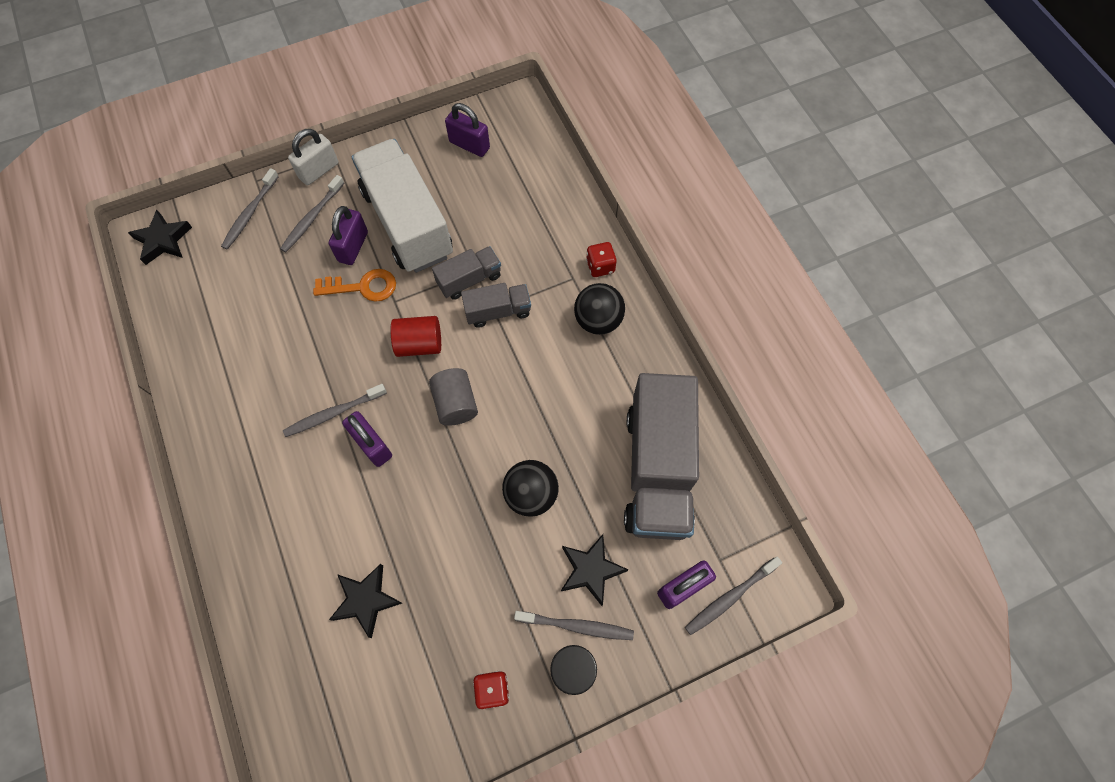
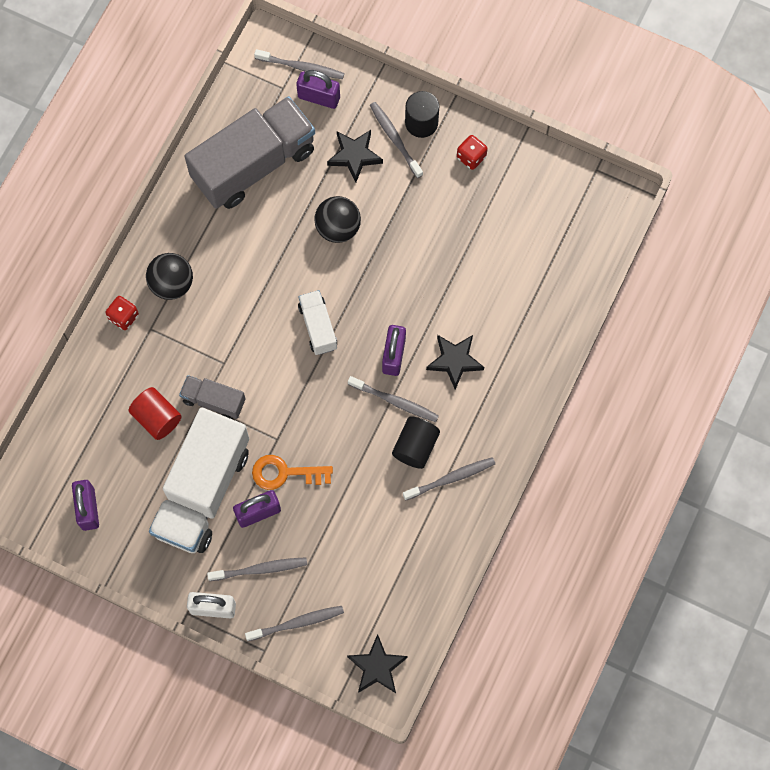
camera: 130 degrees left, 5 degrees up
orange key [313,269,396,302] -> orange key turned 45 degrees counterclockwise [252,455,333,490]
black star [329,564,402,638] -> black star moved to [426,335,484,390]
red cylinder [391,316,441,357] -> red cylinder moved to [128,387,182,440]
grey cylinder [429,368,478,426] -> white truck [298,290,337,355]
grey truck [461,283,531,328] -> none
none -> black cylinder [392,416,440,469]
none -> grey toothbrush [403,457,495,500]

